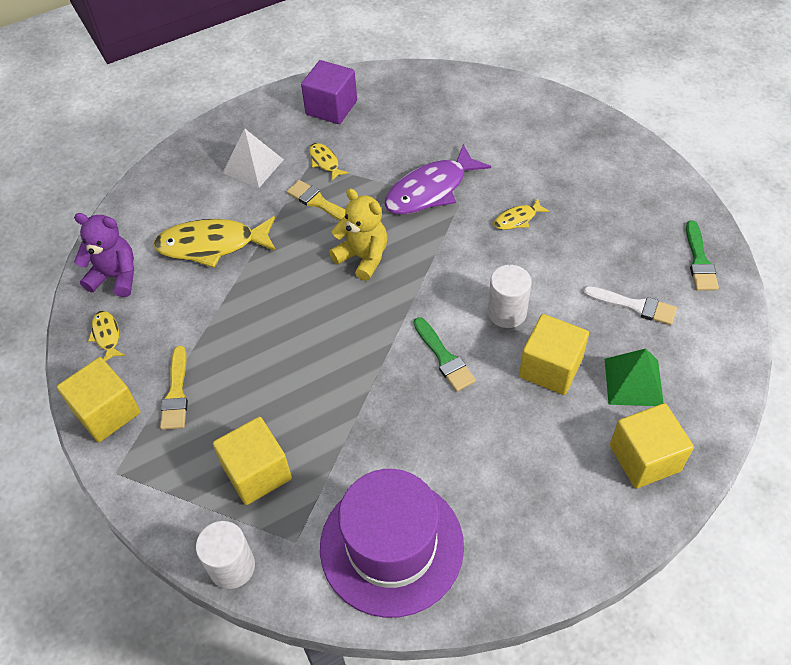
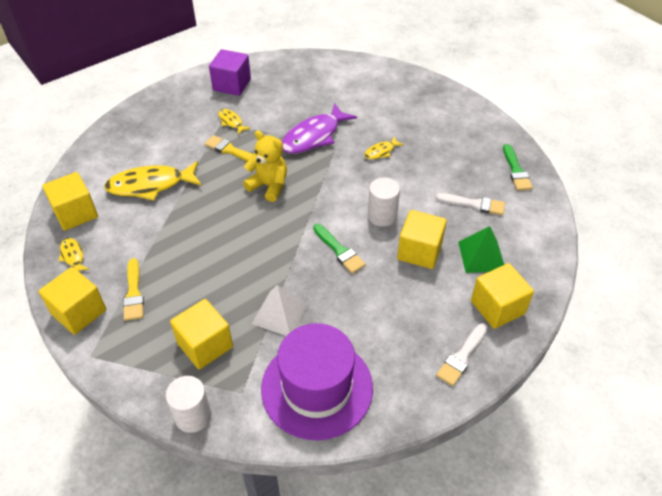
camera: 10 degrees left, 5 degrees down
purple teddy bear [74,213,134,297] -> yellow cube [42,172,98,231]
white pyramid [223,129,284,188] -> white pyramid moved to [252,285,308,336]
none -> white brush [436,323,488,386]

